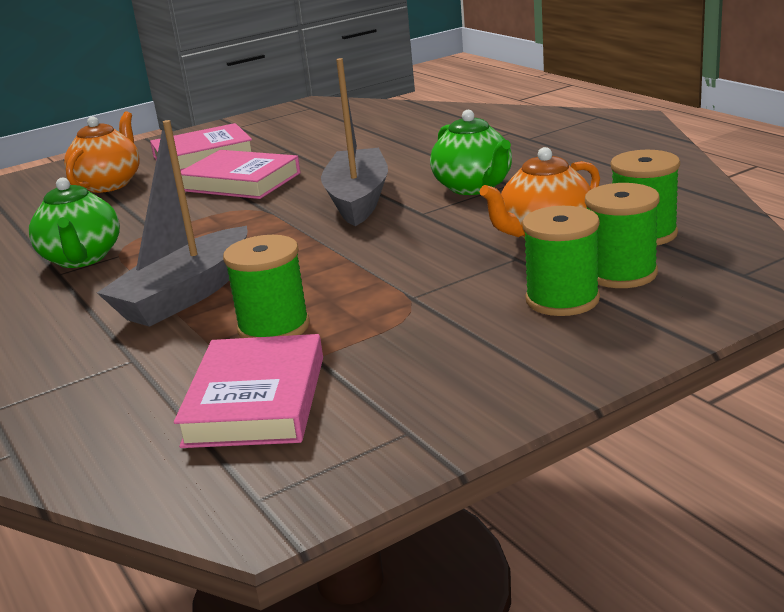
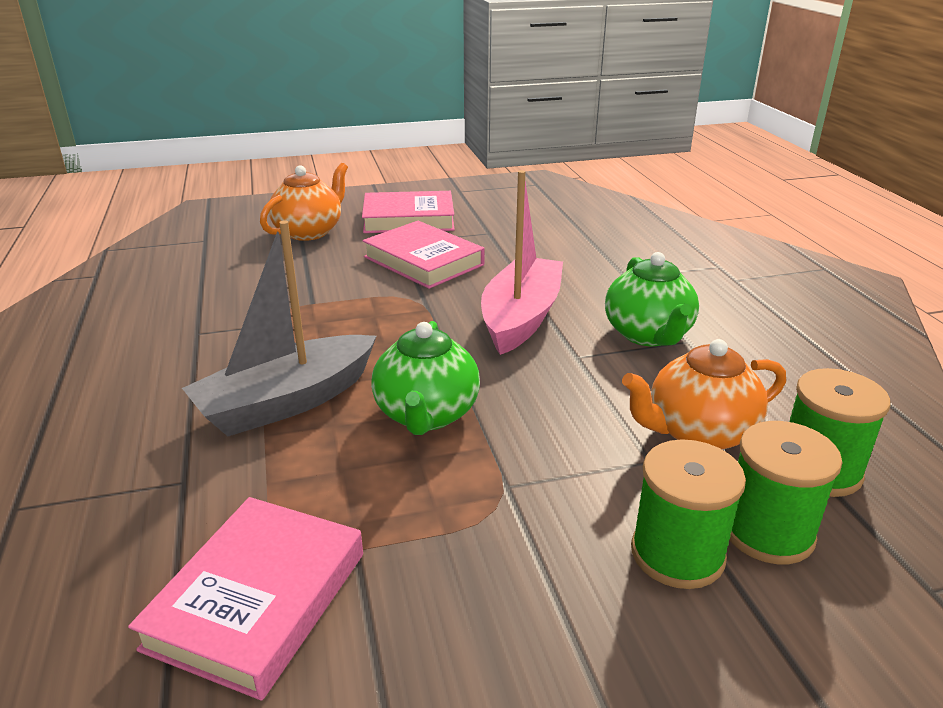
camera: 15 degrees right, 5 degrees up
green teapot [29,178,120,268] -> green teapot moved to [371,321,480,435]
green spool [223,235,310,338] -> none
grey boat [321,58,388,226] -> pink boat [481,170,563,355]

